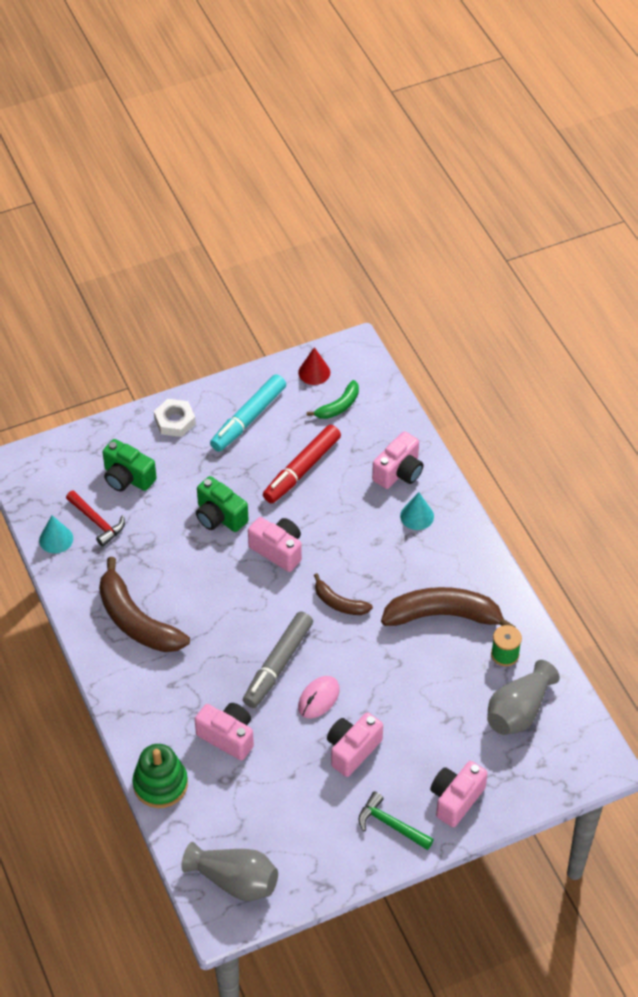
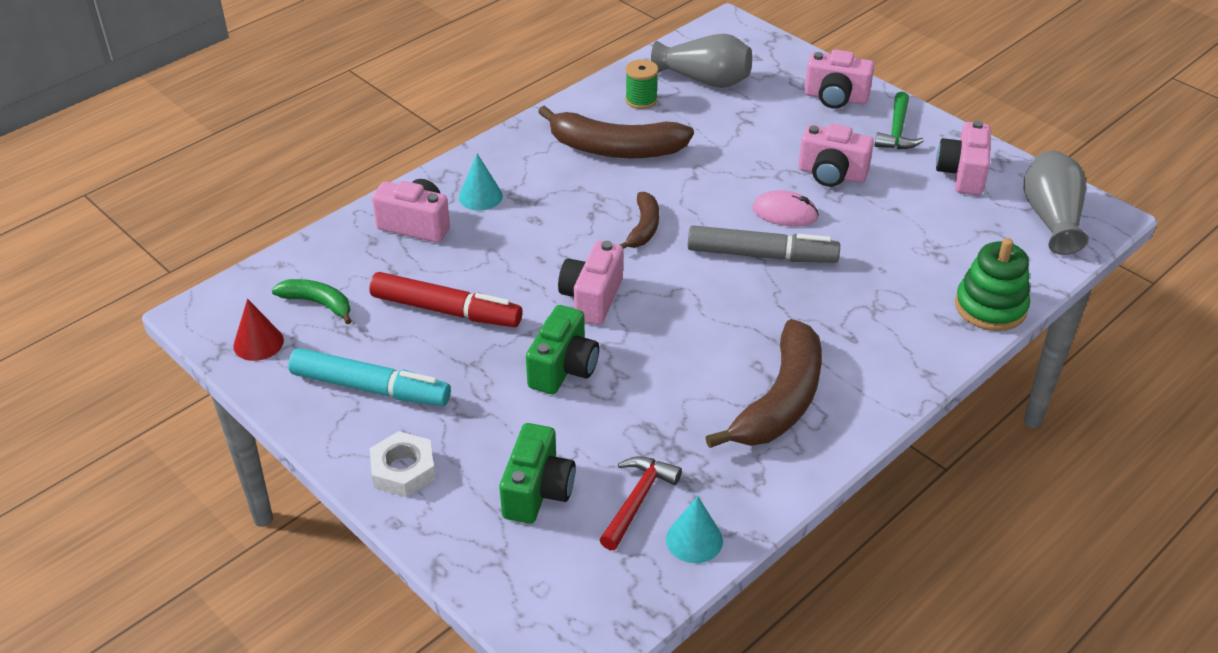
camera: 110 degrees left, 10 degrees down
pink camera [195,703,254,760] -> pink camera moved to [936,120,991,195]
brown banana [381,587,515,627] -> brown banana turned 60 degrees counterclockwise [538,105,694,158]

